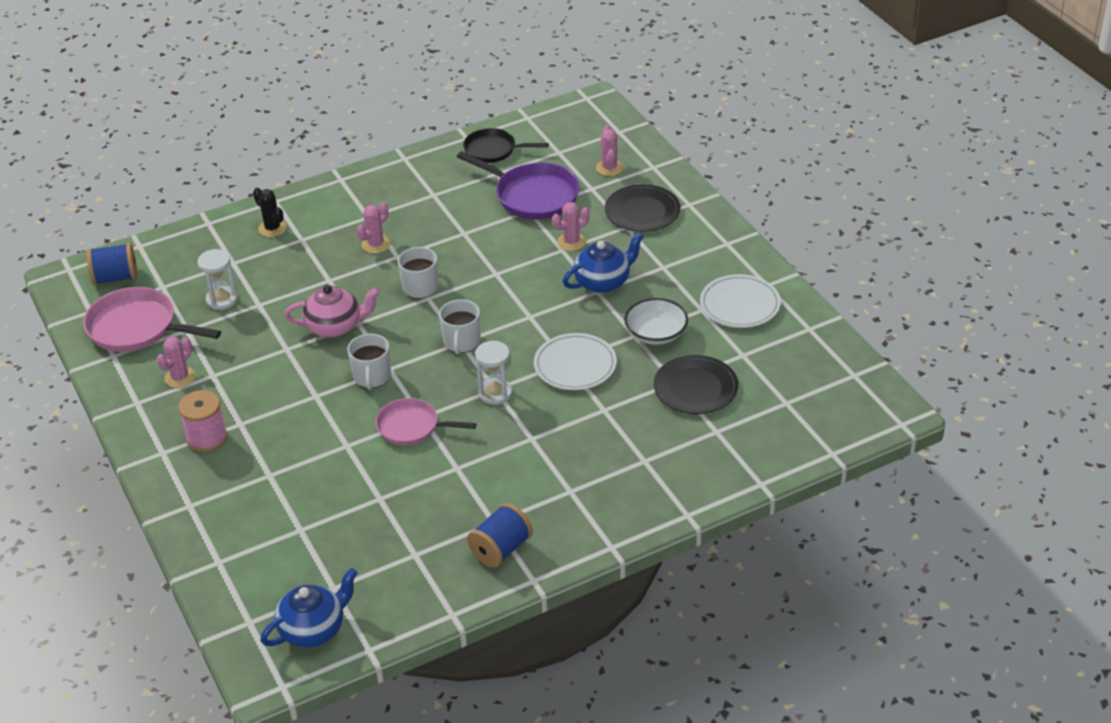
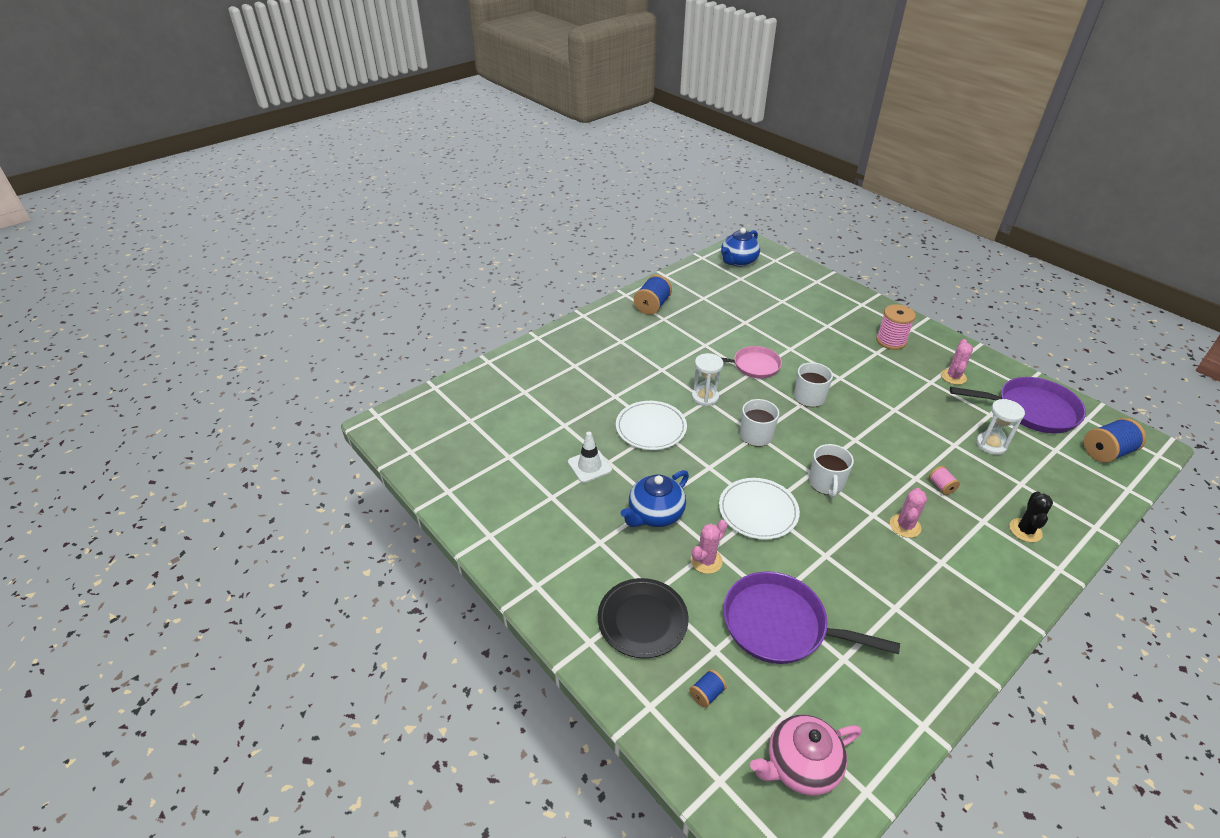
camera: 165 degrees right, 0 degrees up
pink pan [83,287,221,352] -> purple pan [950,377,1086,434]
black cactus [253,188,287,237] -> black cactus turned 75 degrees clockwise [1009,491,1053,542]
pink teapot [284,285,380,338] -> pink teapot moved to [750,714,861,796]
black pan [463,128,549,163] -> none
pink cactus [596,125,623,176] -> blue spool [690,669,727,708]
white bowl [624,298,688,345] -> white traffic cone [568,432,612,483]
black plate [654,355,738,414] -> none
white plate [700,274,781,328] -> white plate moved to [719,478,800,540]
none -> pink spool [929,466,960,495]

